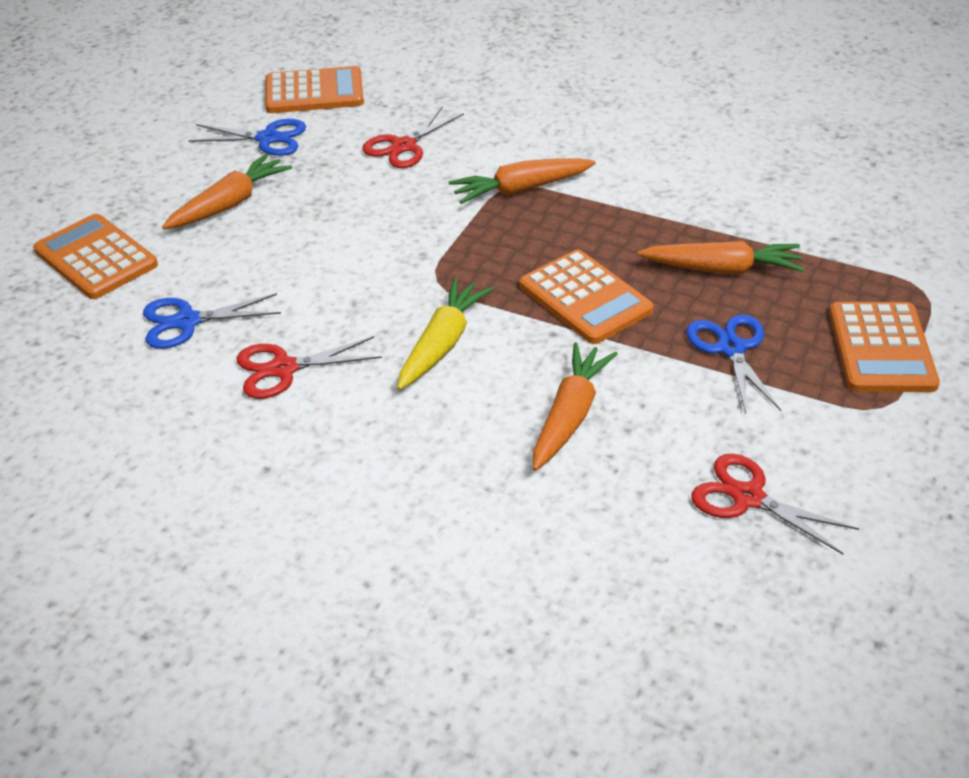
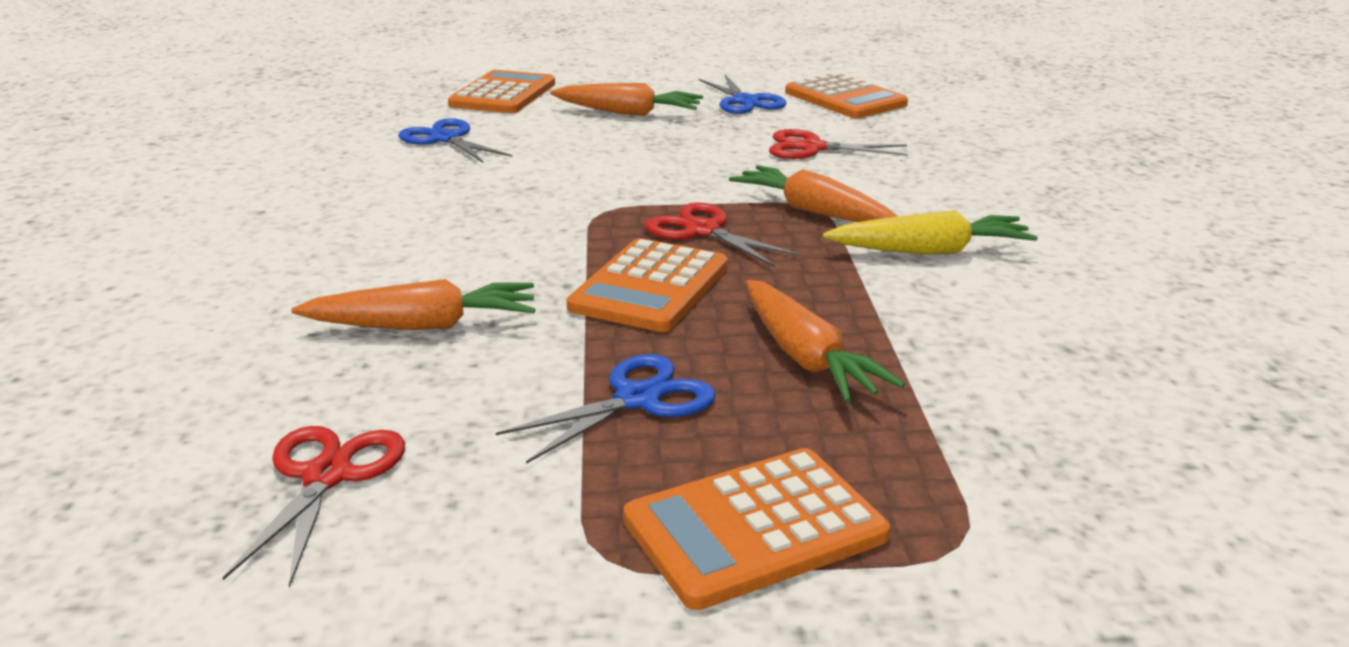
camera: 60 degrees right, 15 degrees down
red scissors [236,336,382,399] -> red scissors moved to [645,202,802,267]
yellow carrot [397,278,493,390] -> yellow carrot moved to [823,210,1038,255]

